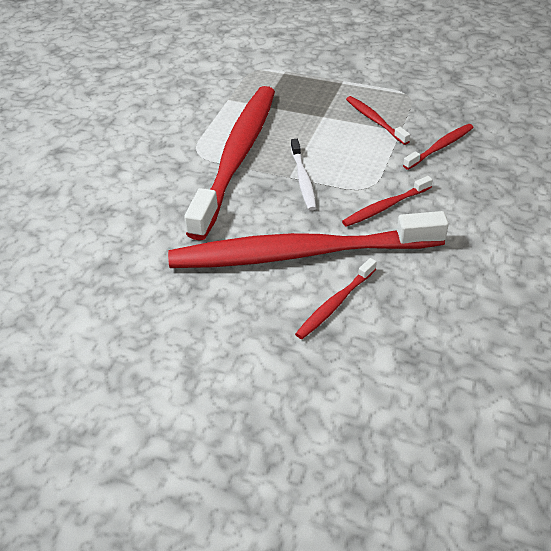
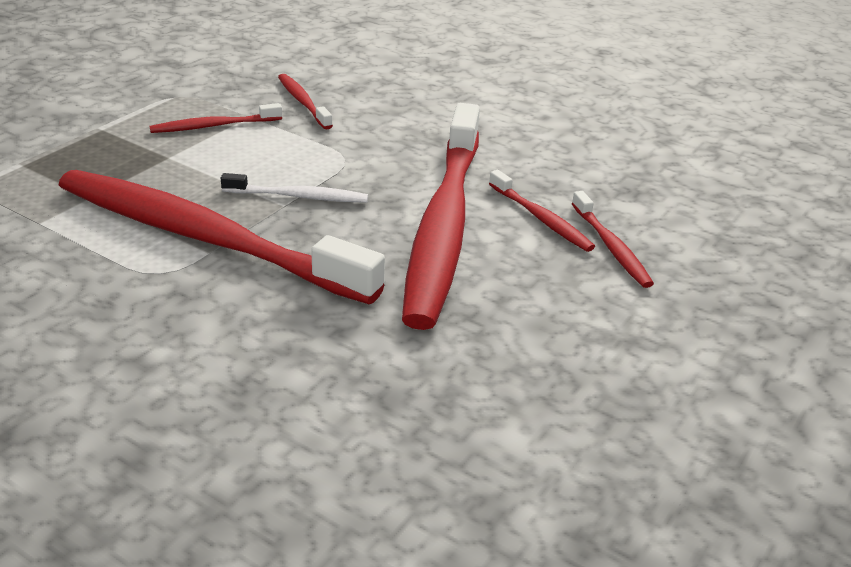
camera: 80 degrees left, 10 degrees down
red toothbrush [342,176,433,227] -> red toothbrush moved to [572,191,654,288]

